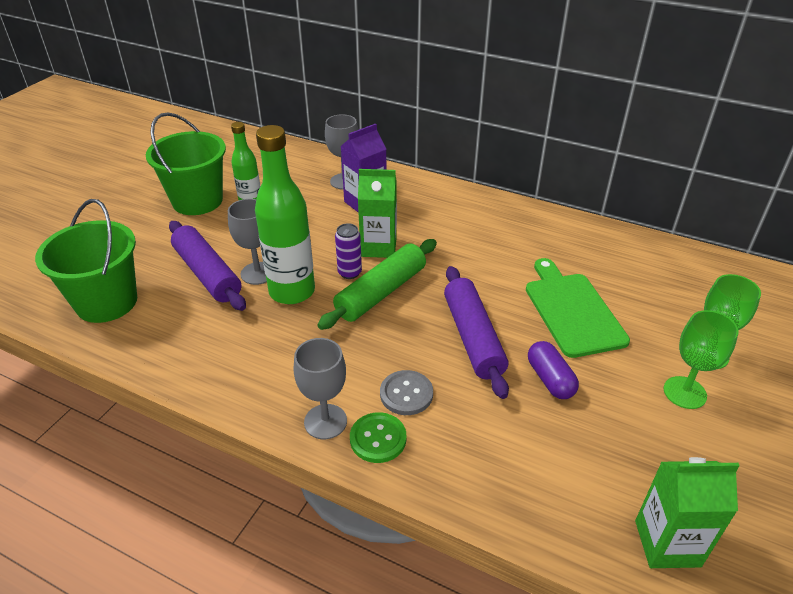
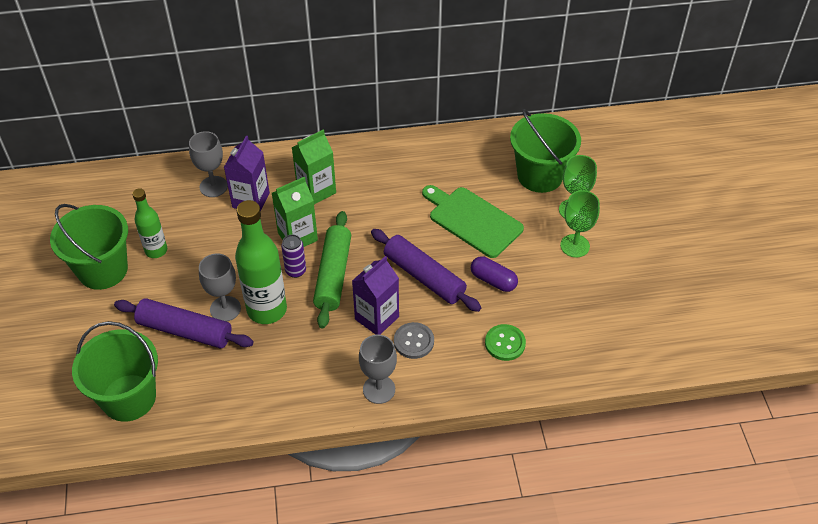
camera: 35 degrees left, 10 degrees up
green button [350,412,407,463] -> green button moved to [485,324,526,361]
green carton [635,457,740,568] -> green carton moved to [292,130,336,204]
none -> purple carton [352,256,399,335]
none -> green bucket [510,109,581,193]

